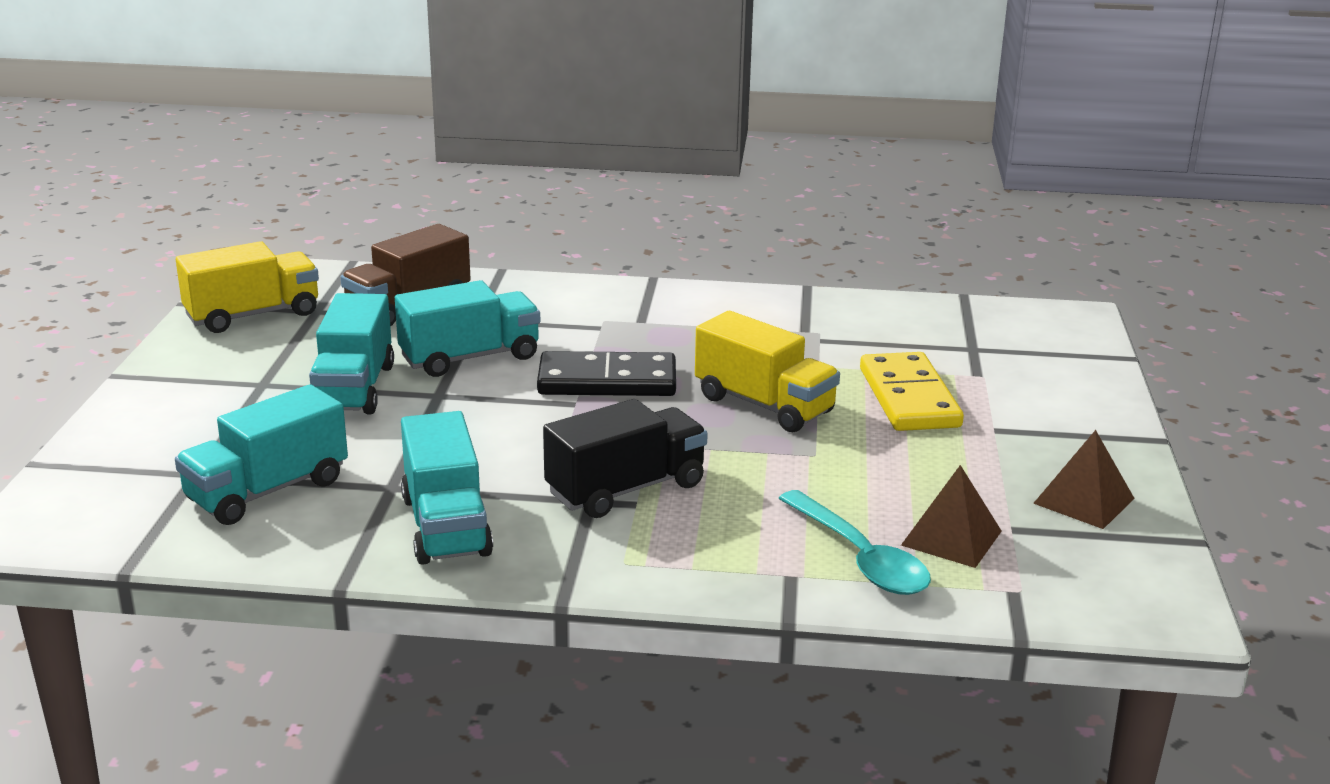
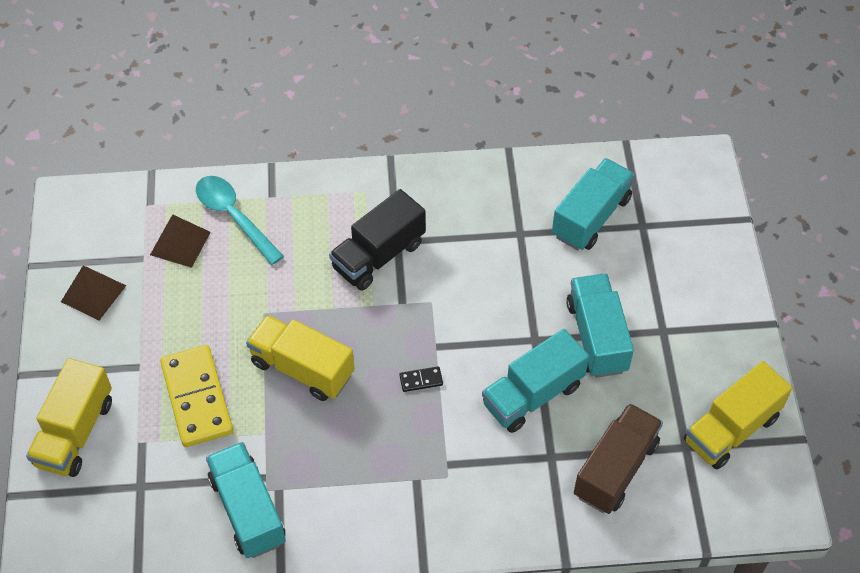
camera: 170 degrees right, 30 degrees up
turquoise truck [401,411,493,565] -> turquoise truck moved to [206,442,286,558]
black domino [537,351,676,396] -> black domino [399,366,443,392], size x0.41
none -> yellow truck [26,358,112,477]

